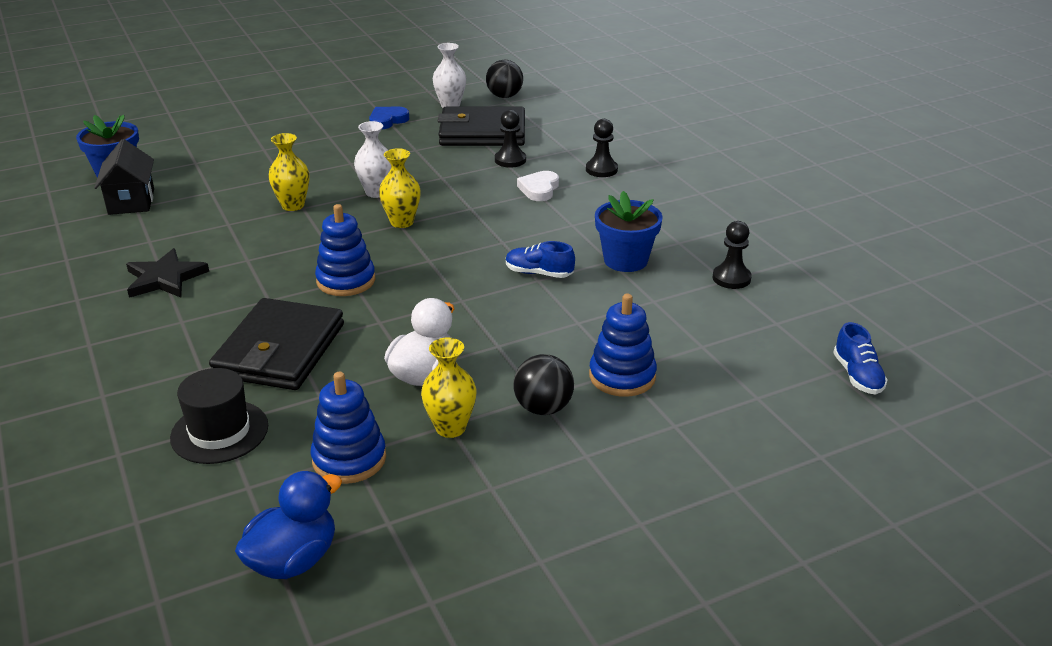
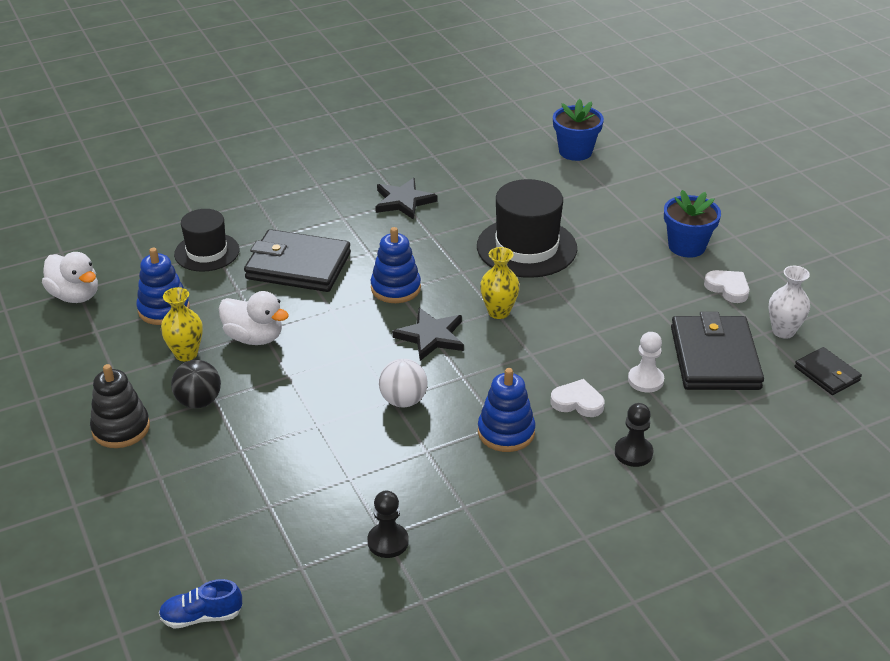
camera: 90 degrees right, 5 degrees up
black house [94,139,154,215] -> none
blue duck [235,471,342,579] -> white duck [42,252,98,303]
yellow vase [268,133,309,211] -> black hat [477,179,577,278]
white vase [354,121,391,198] -> none
blue heart [369,107,409,129] -> white heart [704,270,749,303]
black ball [486,60,523,98] -> black wallet [795,347,862,395]
black pawn [495,110,526,167] -> white pawn [628,332,664,392]
blue shoe [506,241,575,278] -> white ball [379,359,428,407]
blue stacking toy [589,294,657,397] -> blue stacking toy moved to [478,368,535,452]
blue flower pot [595,191,663,272] -> blue flower pot moved to [664,190,721,258]
none -> black stacking toy [90,364,150,448]
none -> black star [392,308,464,361]

